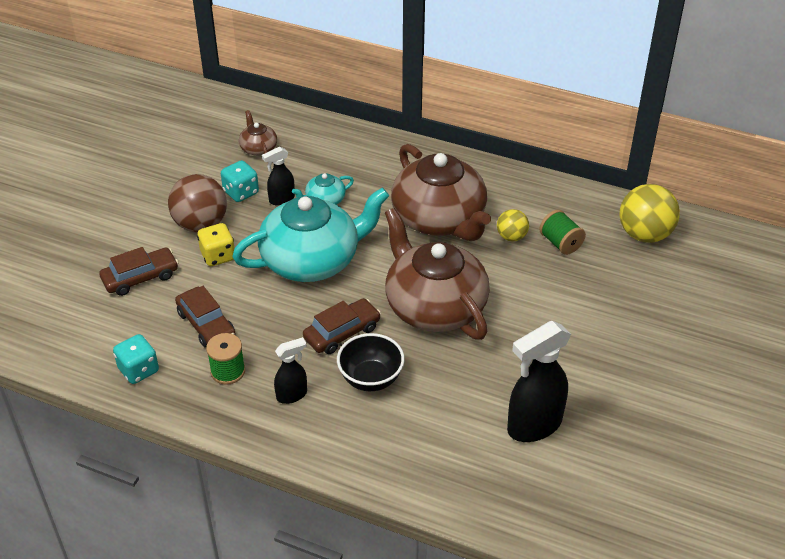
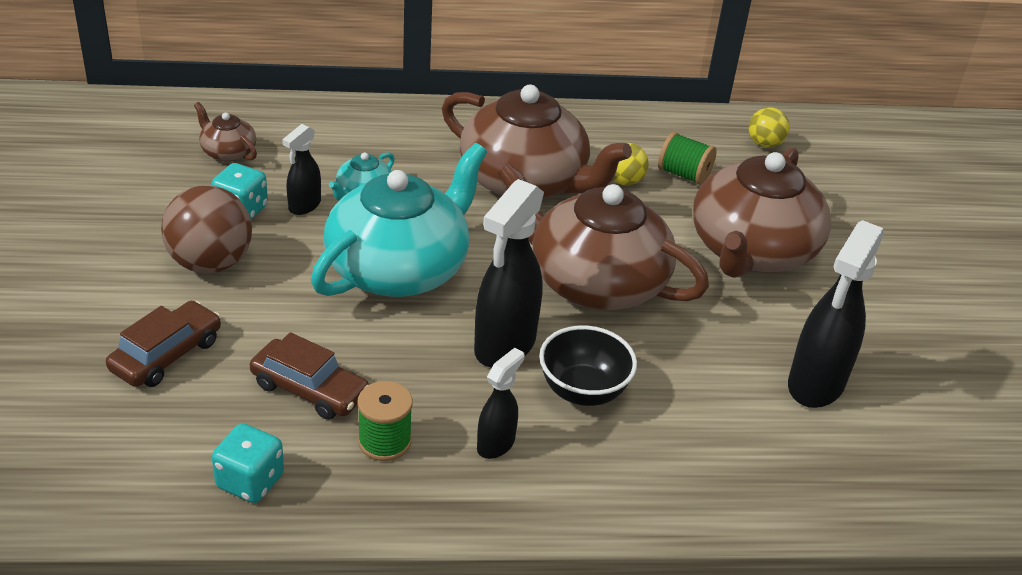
camera: 30 degrees left, 5 degrees down
yellow dice [197,223,235,266] -> none
brown car [303,298,381,354] -> black spray bottle [474,179,544,368]
yellow ball [619,184,680,243] -> yellow ball [749,107,790,148], size x0.55
none -> brown teapot [693,147,832,278]

